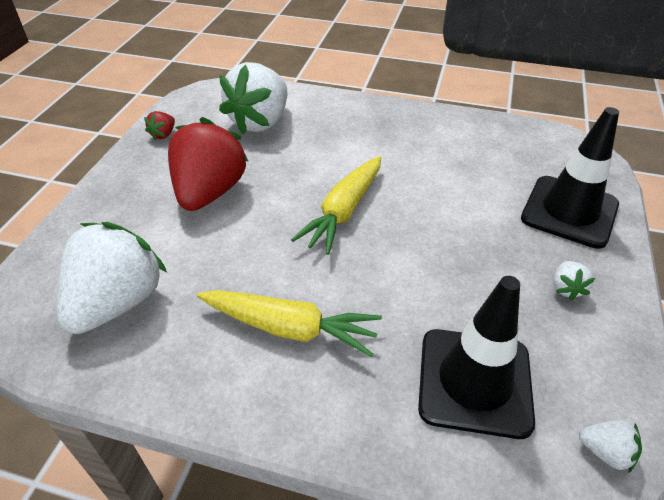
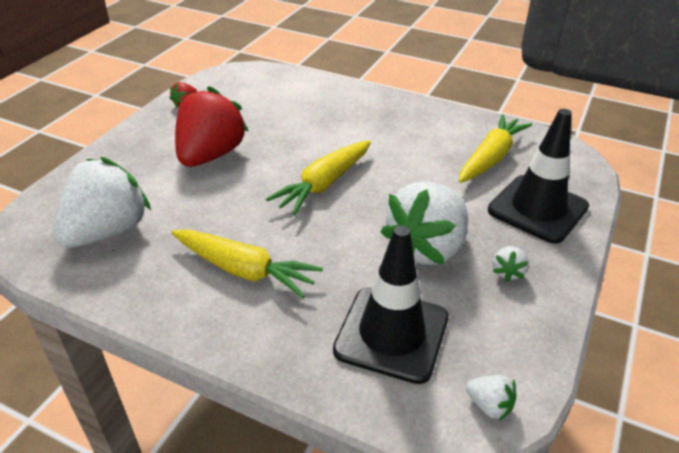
camera: 10 degrees right, 5 degrees down
white strawberry [219,62,287,135] -> white strawberry moved to [381,182,468,265]
none -> yellow carrot [459,114,532,183]

